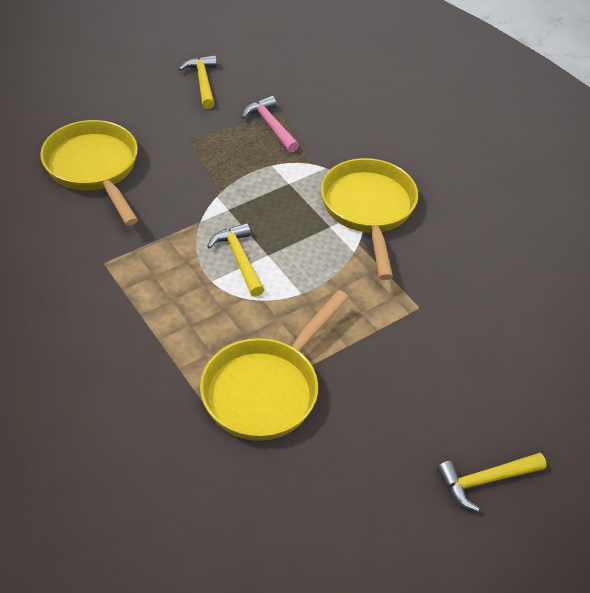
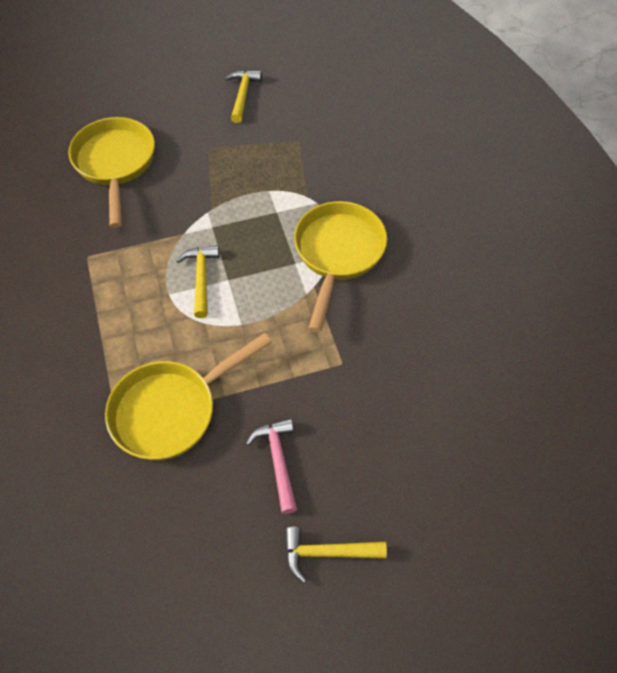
camera: 20 degrees right, 10 degrees up
pink hammer [242,96,299,153] -> pink hammer moved to [246,418,297,514]

